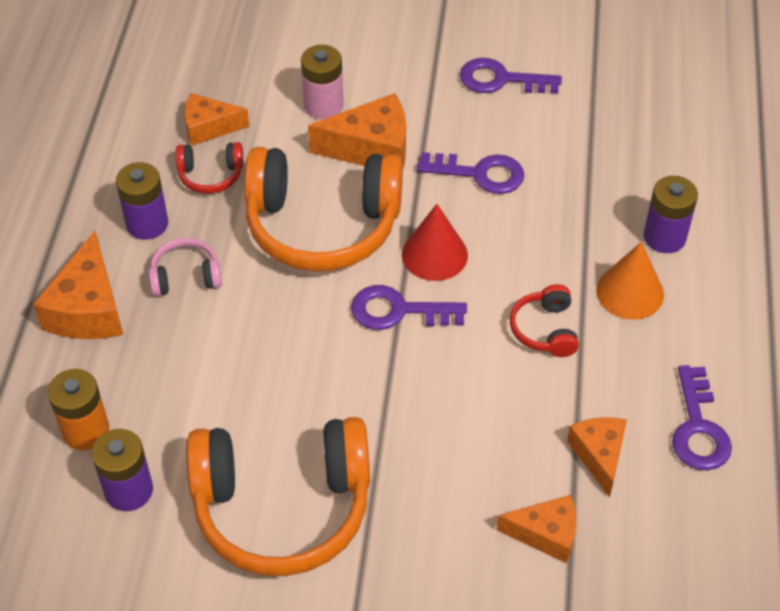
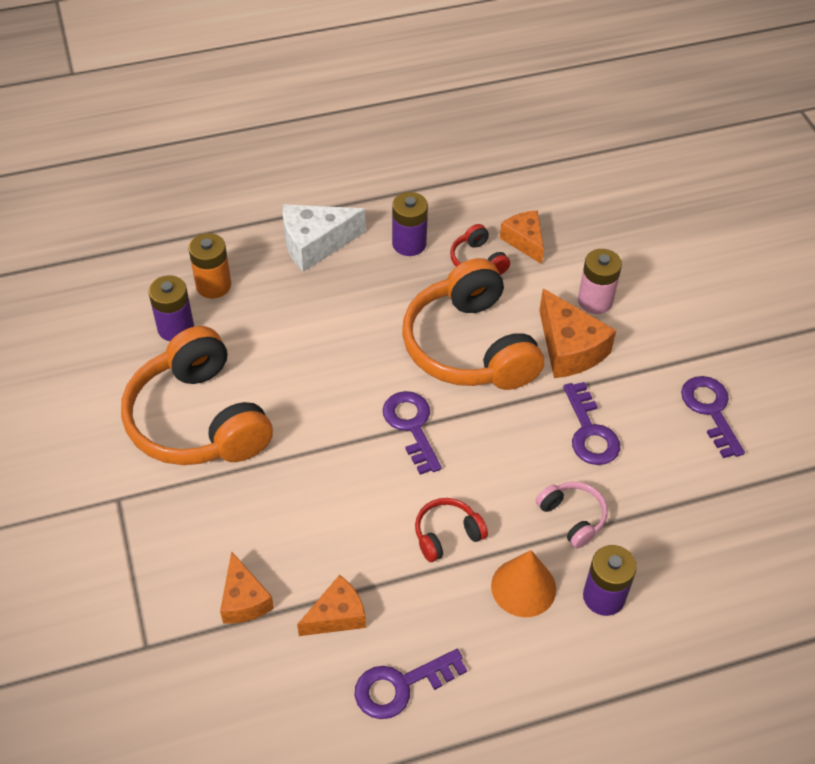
camera: 65 degrees right, 0 degrees up
orange cheese [33,231,123,339] -> white cheese [283,204,366,272]
pink headphones [149,238,222,296] -> pink headphones moved to [536,482,608,549]
red cone [402,204,468,281] -> none

